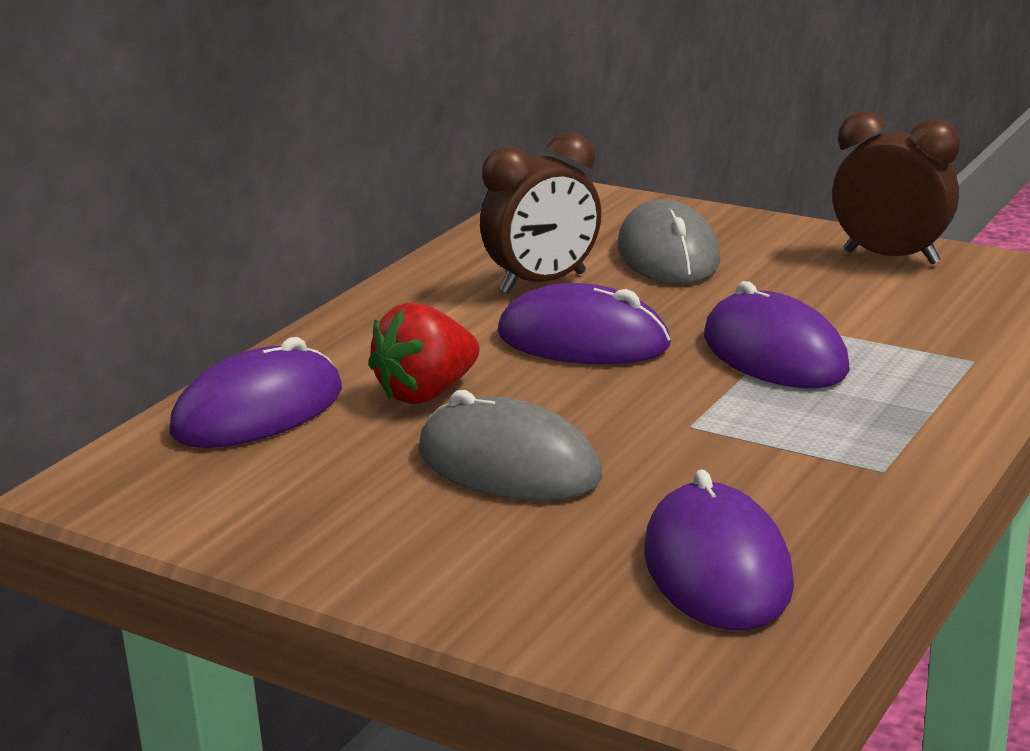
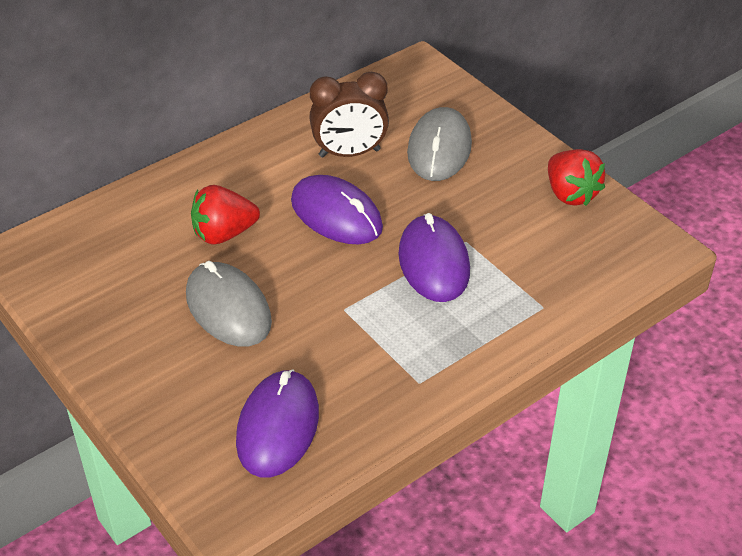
camera: 20 degrees right, 20 degrees up
purple mouse [169,337,342,448] -> none
brown clock [832,111,960,265] -> red strawberry [548,149,605,206]

